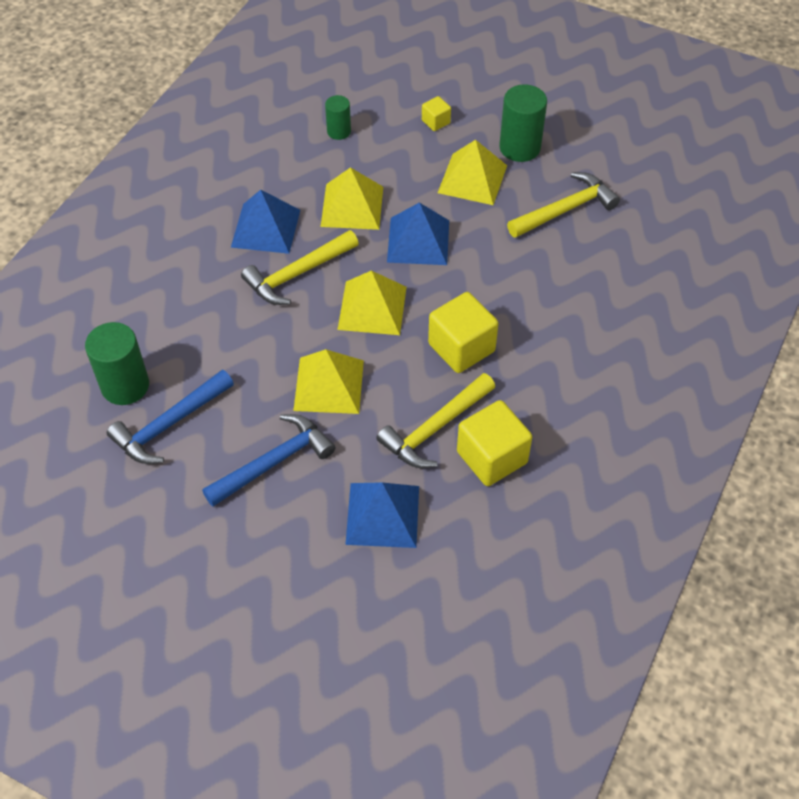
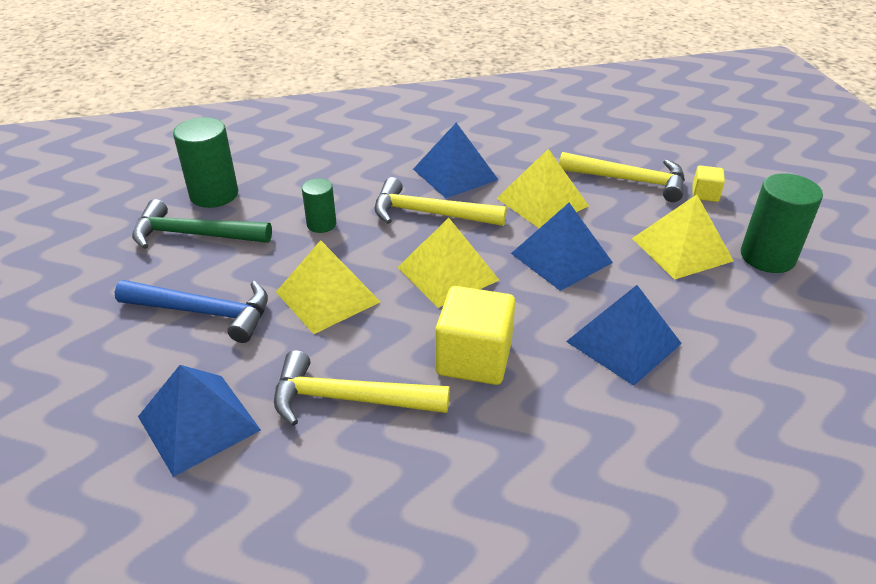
camera: 50 degrees right, 15 degrees down
blue hammer [107,370,234,464] -> green hammer [132,199,272,249]
green cylinder [325,95,351,140] -> green cylinder moved to [302,178,336,233]
yellow cube [457,400,532,486] -> none
yellow hammer [507,172,620,238] -> yellow hammer moved to [559,152,685,202]
none -> blue pyramid [566,285,682,386]

